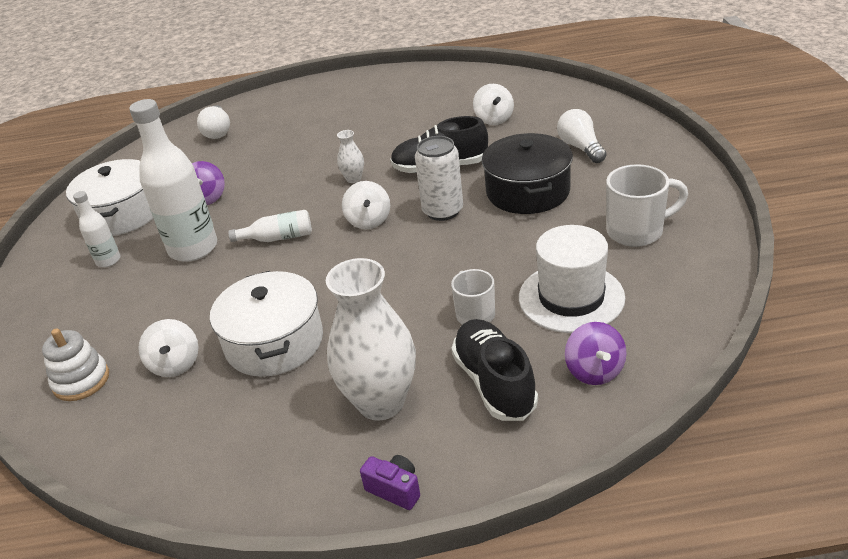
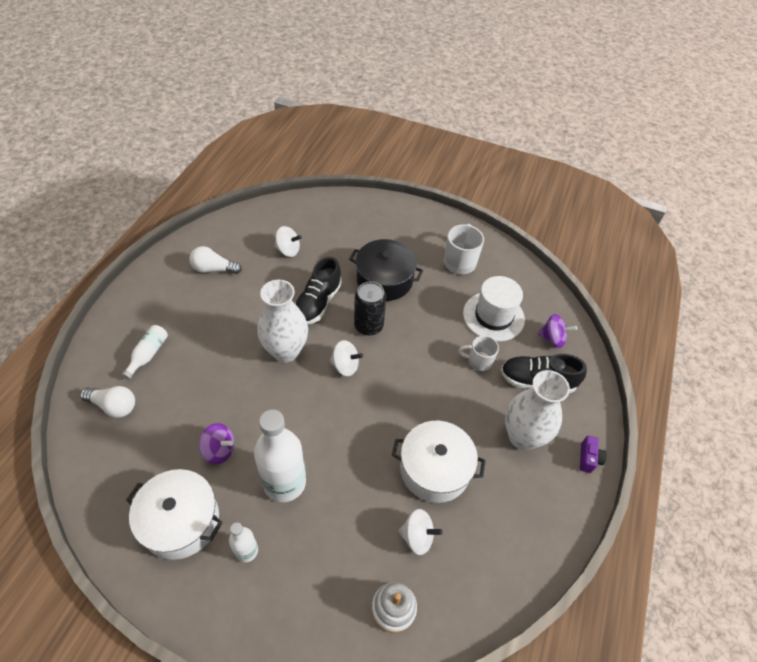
camera: 70 degrees left, 15 degrees up
white bottle [228,210,312,242] -> white bottle moved to [122,325,168,380]
white vase [337,130,364,183] -> white vase [257,280,308,363], size x2.27
purple camera [360,455,420,510] -> purple camera turned 135 degrees clockwise [580,435,607,473]
white can [415,136,463,221] -> black can [354,281,386,335]
white light bulb [557,109,606,163] -> white light bulb moved to [189,246,242,274]

